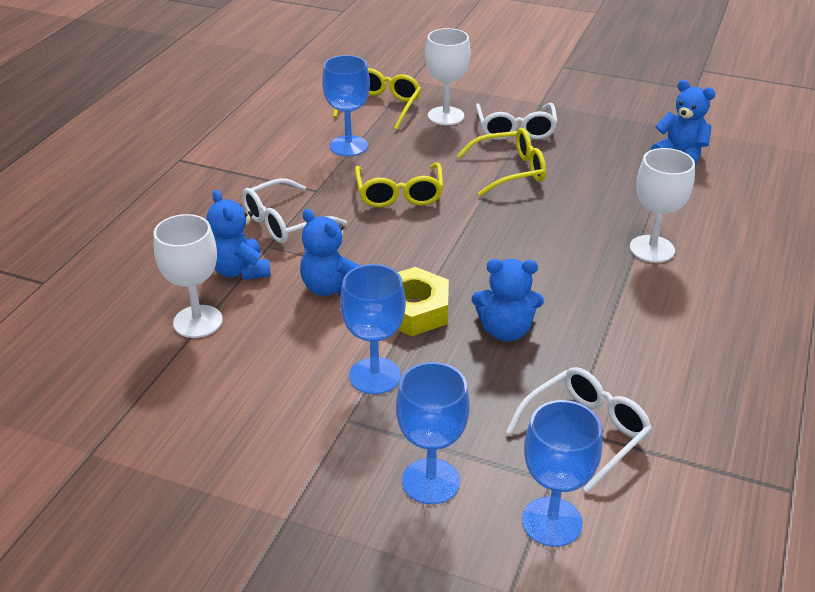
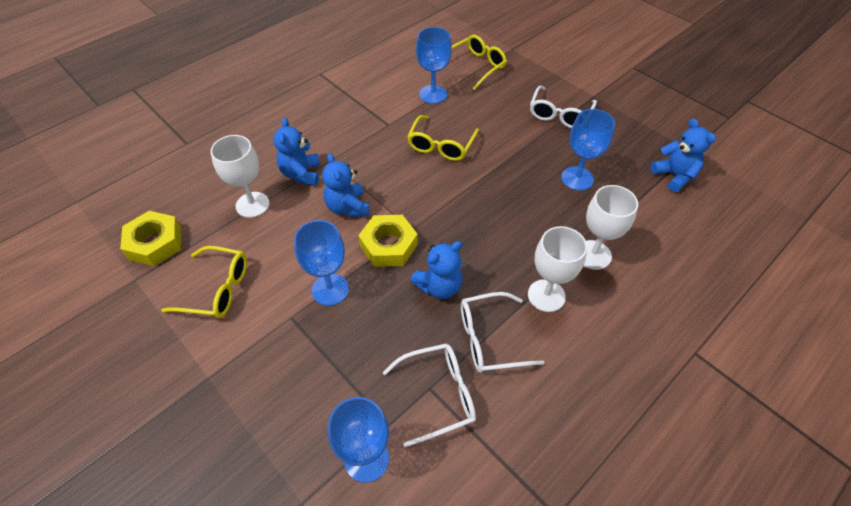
camera: 25 degrees right, 15 degrees up
white glasses [242,178,347,243] -> white glasses moved to [461,292,545,373]
blue goblet [396,362,470,504] -> blue goblet moved to [561,109,615,191]
white goblet [425,28,470,125] -> white goblet moved to [528,226,587,312]
yellow glasses [457,128,546,196] -> yellow glasses moved to [161,246,247,318]
blue teddy bear [472,259,544,342] -> blue teddy bear turned 60 degrees counterclockwise [410,241,463,299]
none -> yellow nut [120,211,181,266]

